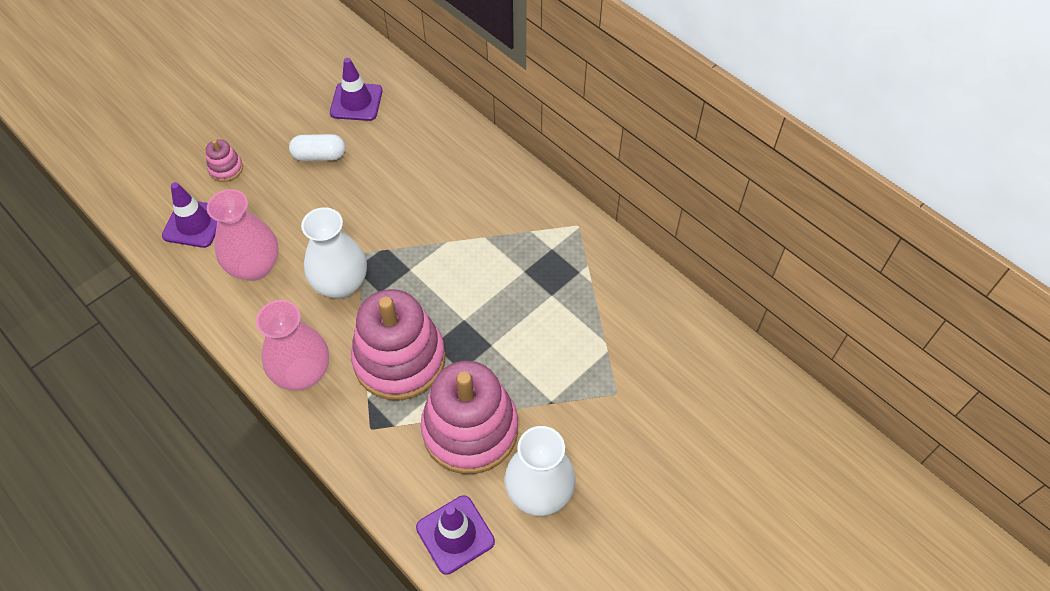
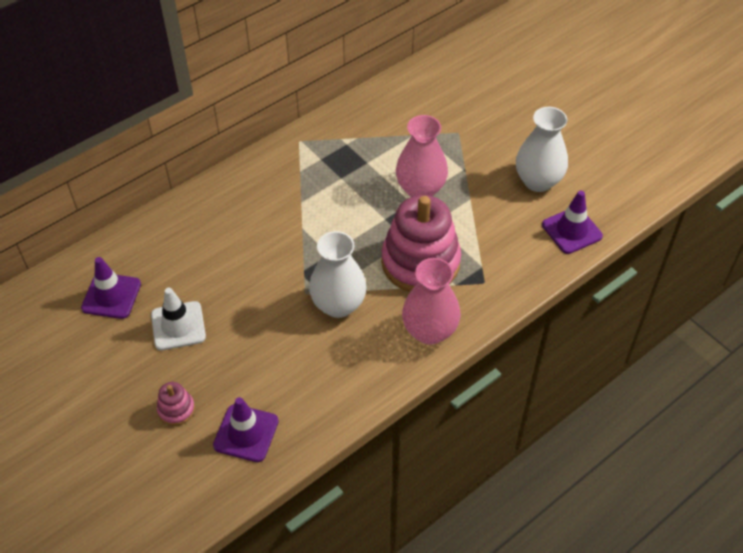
camera: 85 degrees left, 5 degrees down
pink vase [207,189,278,281] -> pink vase moved to [396,115,448,197]
white capsule [289,134,345,161] -> white traffic cone [151,288,206,350]
pink stacking toy [421,361,518,474] -> none

